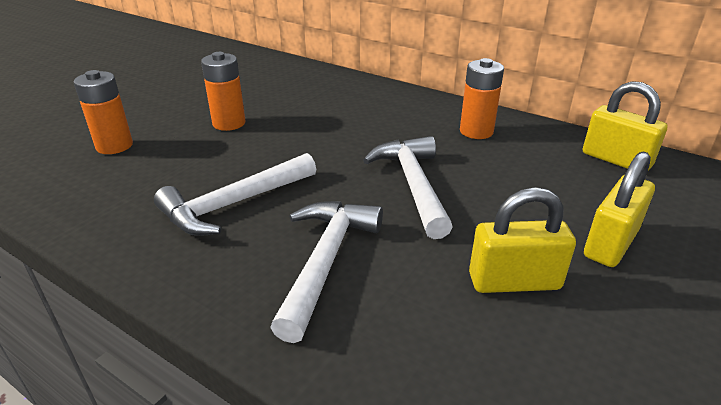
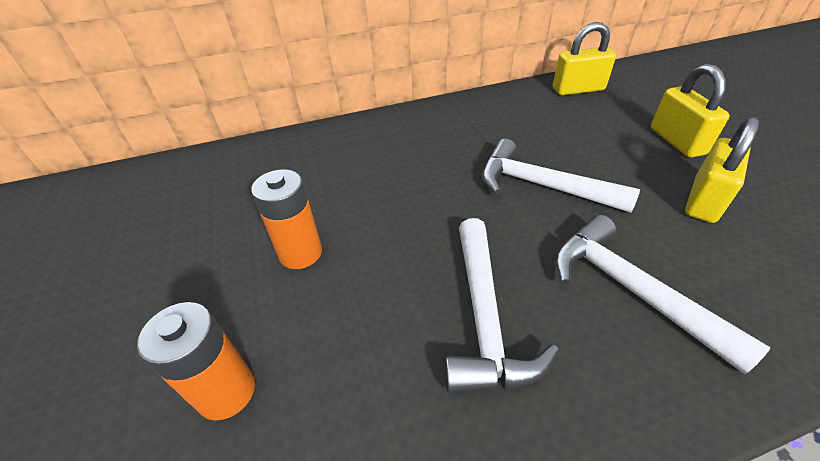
camera: 50 degrees left, 10 degrees up
orange battery [460,58,504,139] -> none

